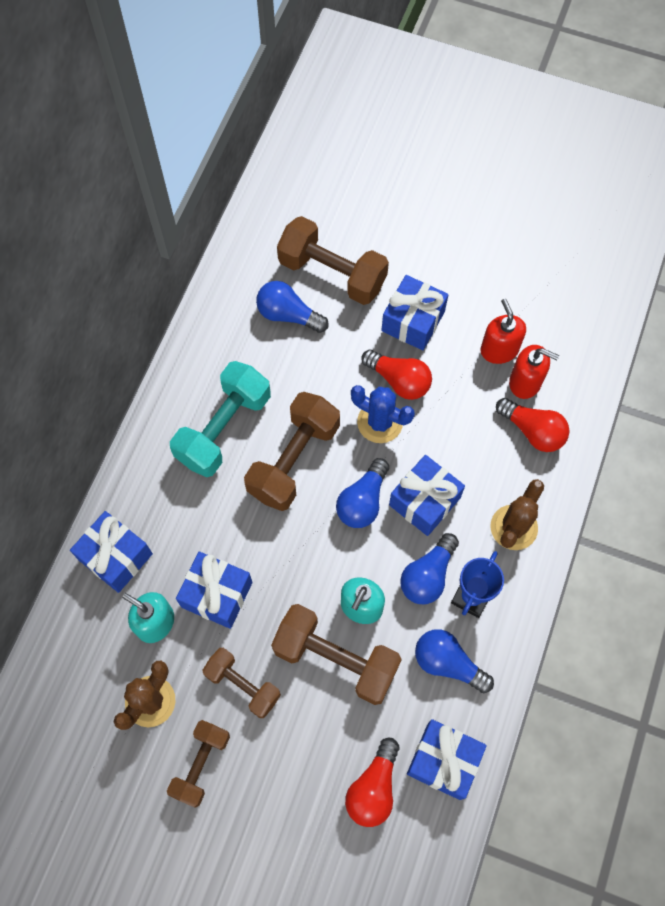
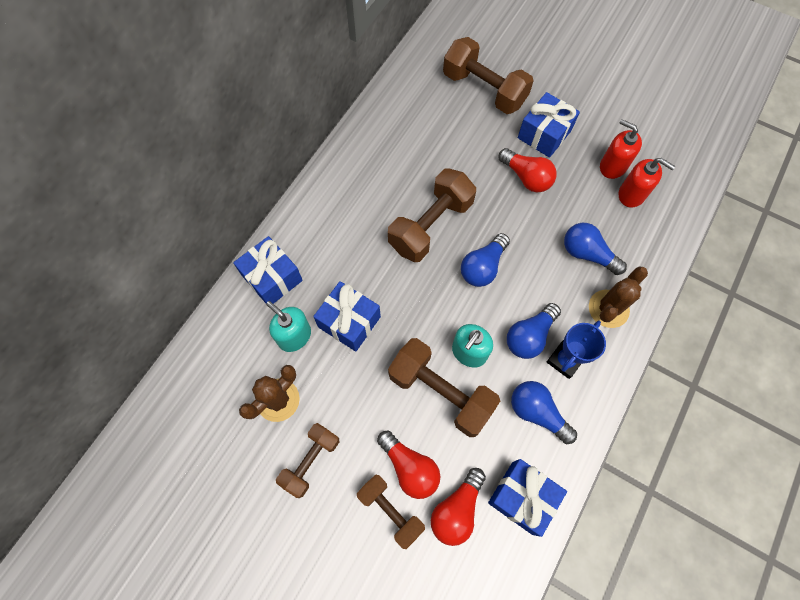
camera: 10 degrees right, 0 degrees up
turquoise dumbbell [170,361,271,477] -> none
brown dumbbell [202,648,281,718] -> brown dumbbell moved to [357,475,425,549]
blue light bulb [256,281,329,333] -> blue light bulb moved to [564,223,627,275]
blue cactus [351,385,415,443] -> none
blue gift [389,455,465,536] -> none
red soap dispenser [480,299,526,364] -> red soap dispenser turned 45 degrees counterclockwise [600,119,642,179]
red light bulb [496,398,570,452] -> red light bulb moved to [377,431,440,499]

